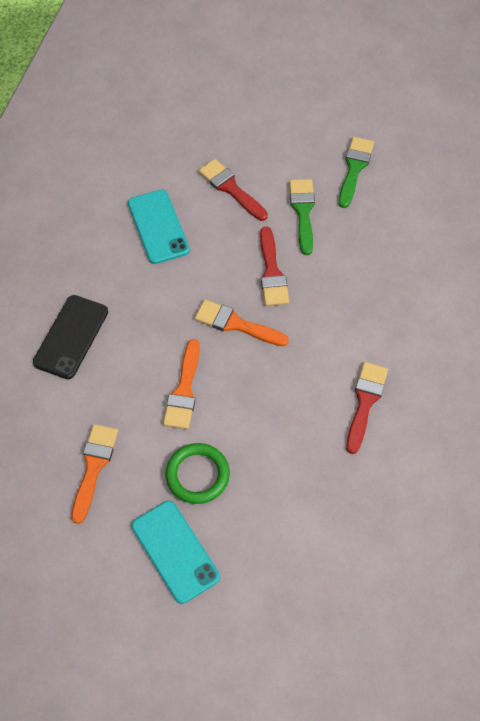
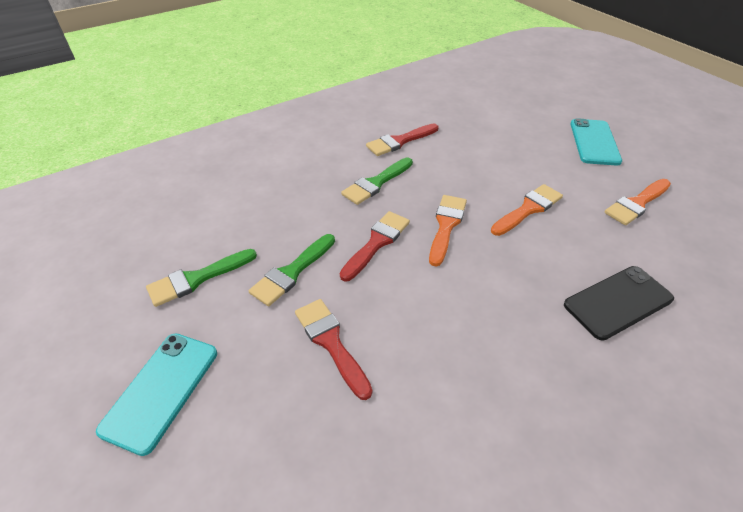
camera: 140 degrees left, 15 degrees down
turquoise phone [128,190,190,264] -> turquoise phone moved to [96,333,217,456]
green ring [165,443,230,504] -> none
orange brush [195,300,289,346] -> orange brush turned 135 degrees counterclockwise [429,195,467,266]
red brush [199,159,268,221] -> red brush turned 150 degrees clockwise [295,299,372,400]
none -> green brush [341,157,413,205]

